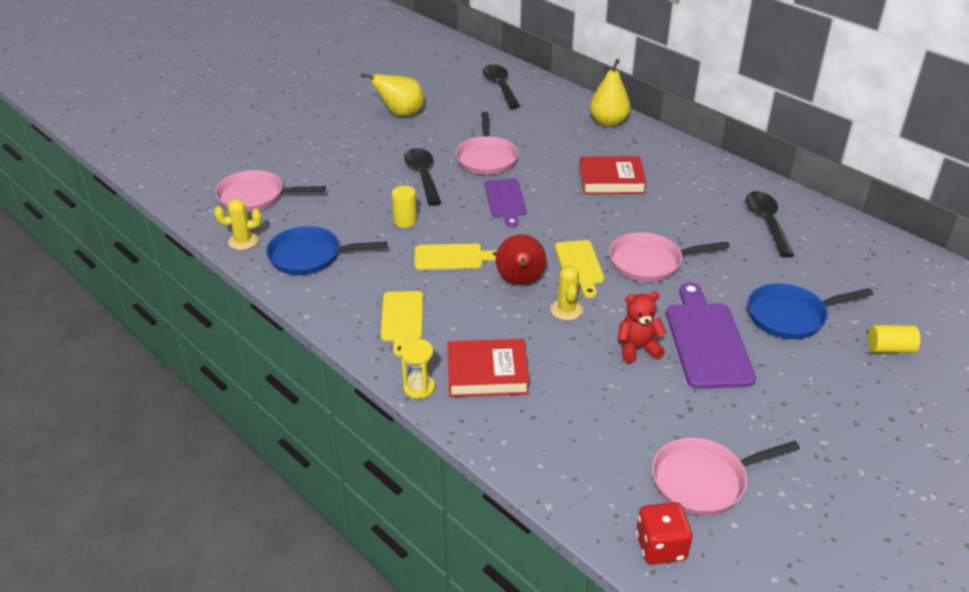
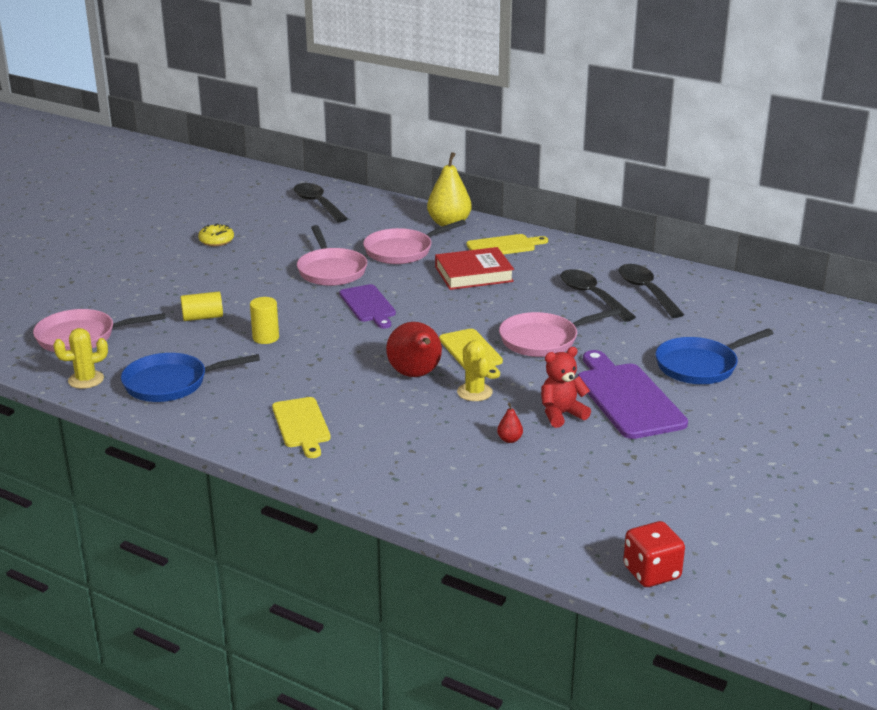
camera: 15 degrees left, 10 degrees down
yellow pear [361,73,424,117] -> yellow donut [198,223,234,246]
yellow hourglass [400,339,435,399] -> none
black spoon [404,148,441,206] -> black spoon moved to [560,269,636,322]
yellow cutting board [415,244,497,270] -> yellow cutting board moved to [466,234,548,255]
red book [448,339,529,397] -> none
pink pan [652,438,800,515] -> pink pan moved to [363,220,466,264]
yellow cylinder [868,325,920,353] -> yellow cylinder moved to [180,291,223,321]
none -> red pear [497,403,523,443]

